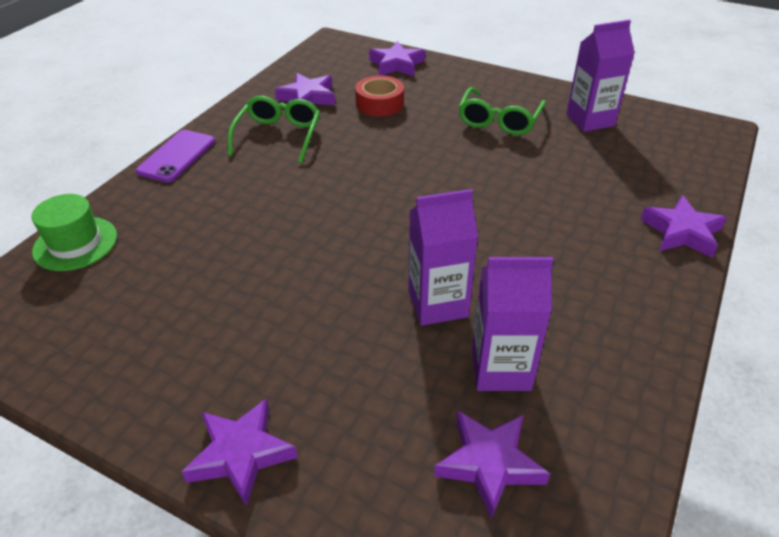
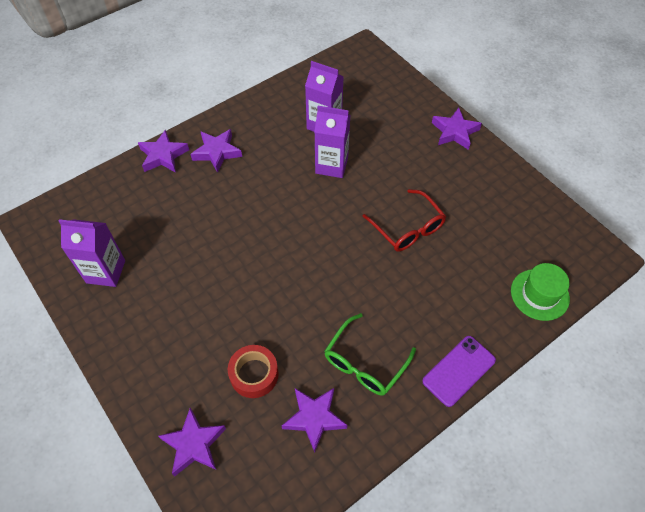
camera: 155 degrees left, 15 degrees up
purple star [434,410,550,519] -> purple star moved to [190,129,242,173]
green glasses [458,87,546,135] -> none
none -> red glasses [362,189,446,251]

